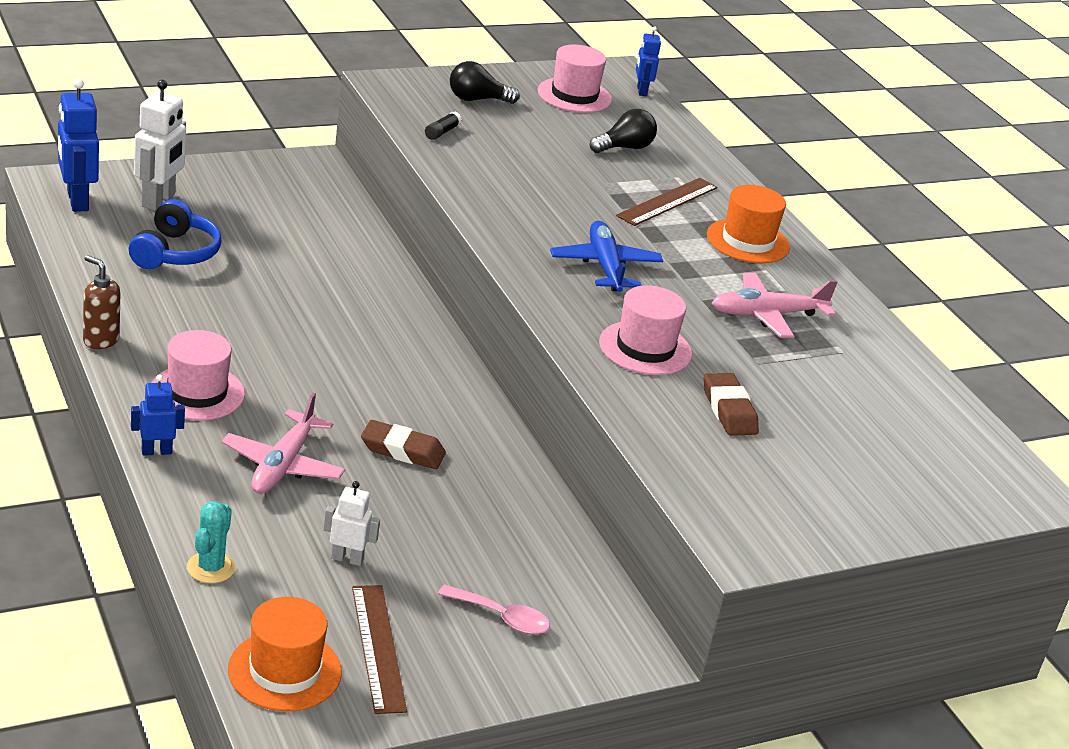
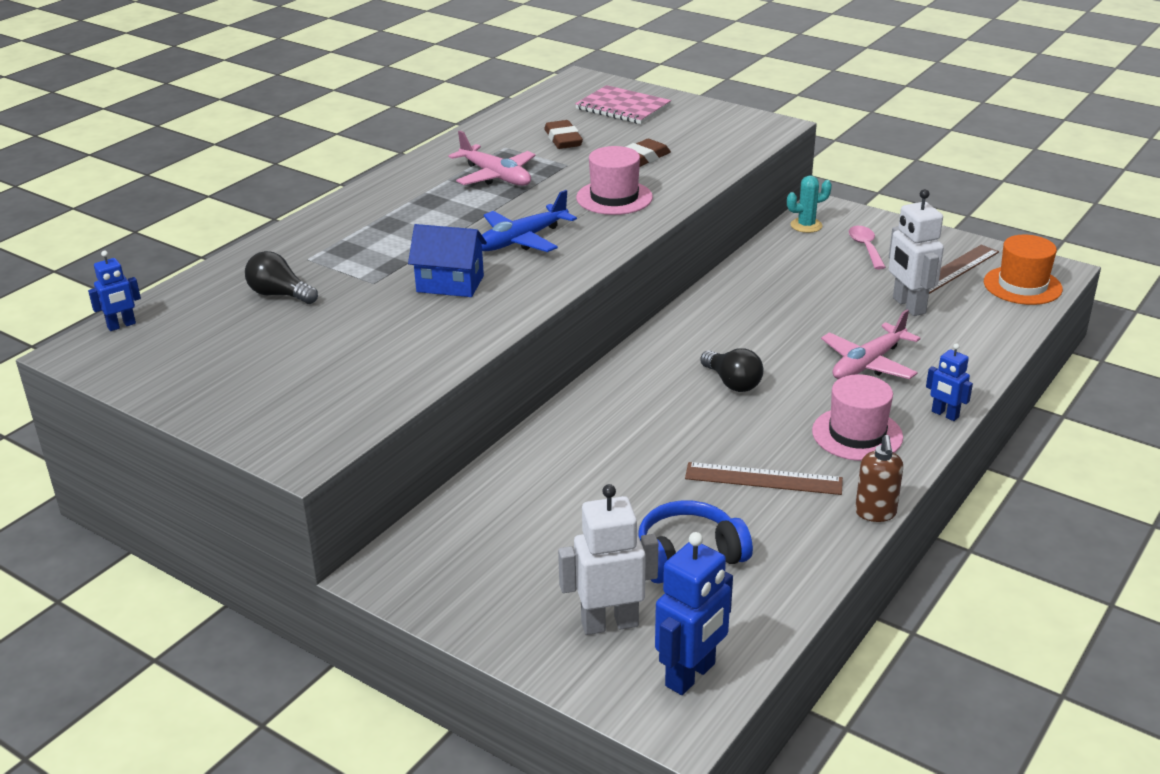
camera: 115 degrees left, 0 degrees up
turquoise cactus [187,501,235,583] -> turquoise cactus moved to [787,175,832,233]
pink plane [222,393,345,494] -> pink plane turned 150 degrees clockwise [821,310,921,379]
white robot [324,481,380,566] -> white robot [889,189,944,316], size x1.73
brown eraser [361,420,446,469] -> brown eraser moved to [544,120,583,149]
black glue stick [425,112,462,140] -> none
black light bulb [450,61,520,104] -> black light bulb moved to [700,348,763,392]
pink hat [538,45,612,113] -> none
brown ruler [616,178,717,226] -> brown ruler moved to [685,462,843,495]
orange hat [707,185,790,263] -> none
none -> blue house [408,224,487,297]
none -> pink notebook [575,85,671,124]

